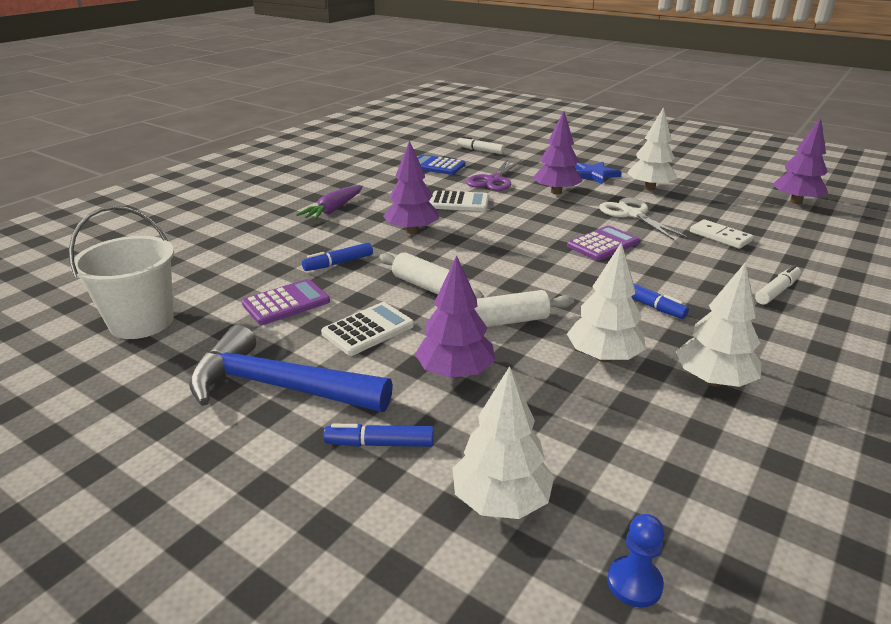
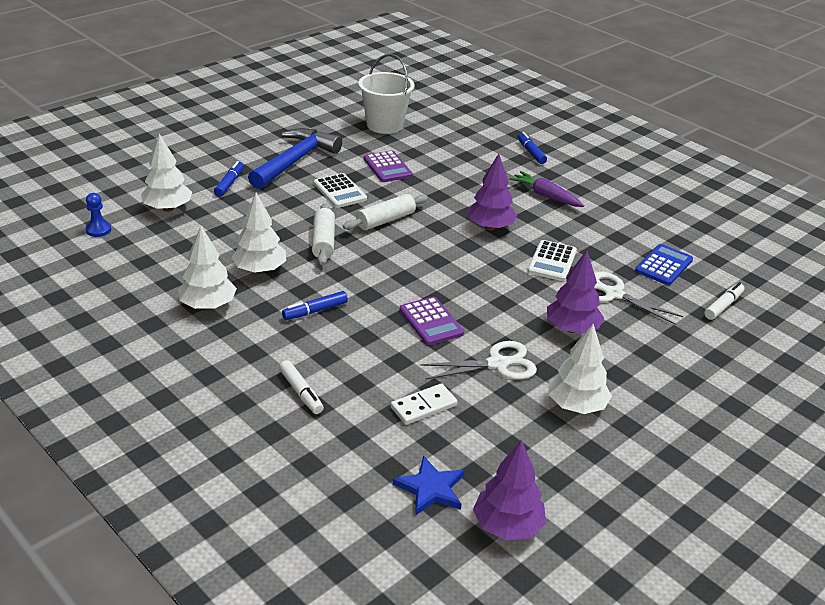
camera: 100 degrees right, 5 degrees up
blue marker [302,242,373,271] -> blue marker moved to [517,132,547,164]
purple tree [415,255,495,378] -> none
purple scissors [466,160,521,191] -> white scissors [594,272,683,325]
blue star [575,162,621,184] -> blue star moved to [393,456,464,516]

